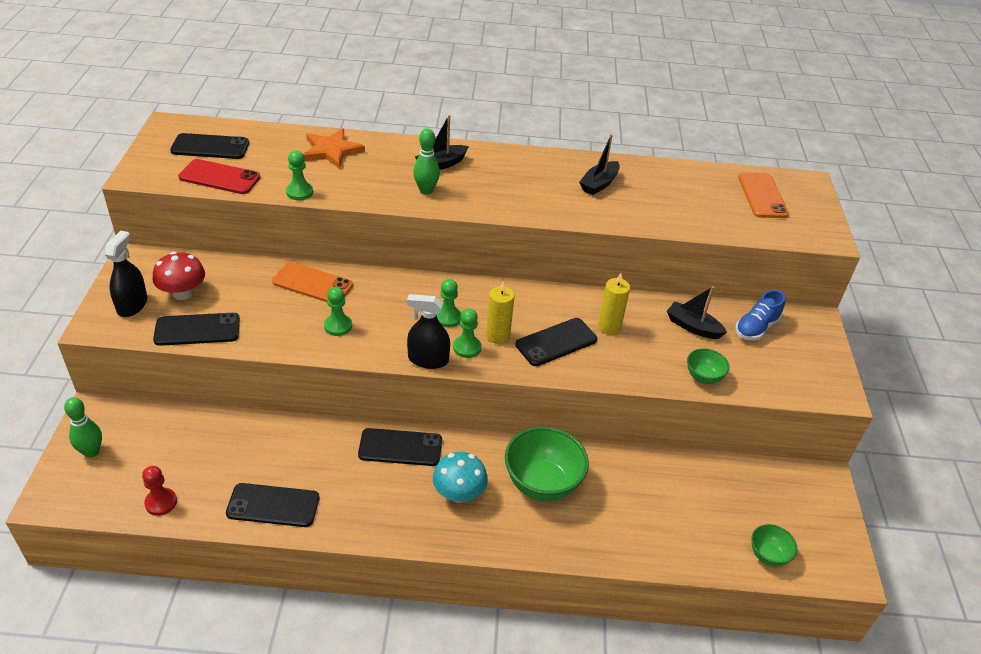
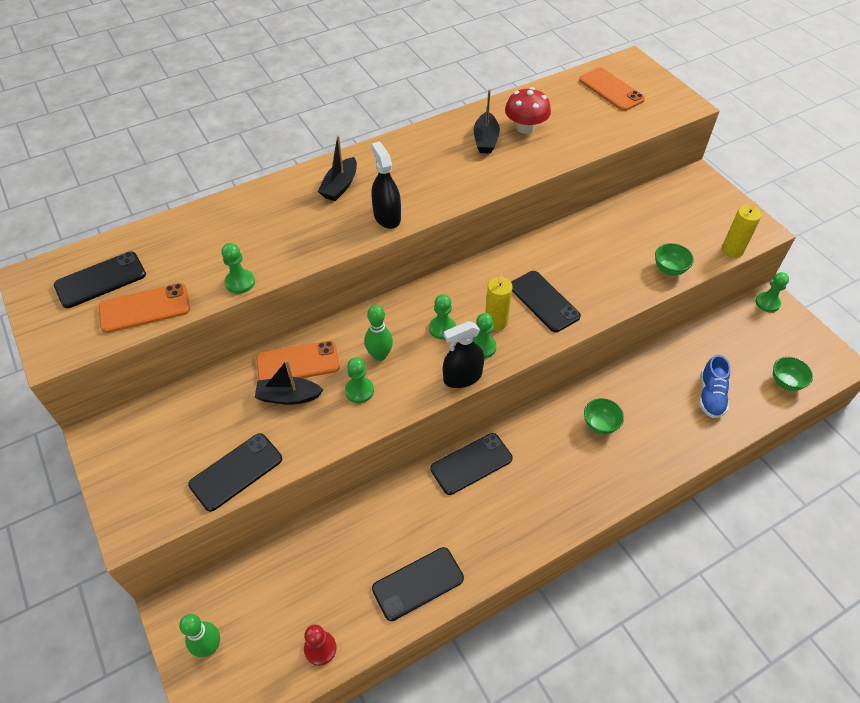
camera: 30 degrees left, 10 degrees up
black spray bottle [105,231,148,317] -> black spray bottle moved to [371,141,401,229]
red mushroom [152,252,205,300] -> red mushroom moved to [505,87,551,134]
red phone [178,159,261,194] -> orange phone [99,283,190,333]
orange star [303,128,365,169] -> none
green bowling pin [413,128,440,195] -> green bowling pin moved to [364,305,393,361]
turquoise mushroom [433,452,488,503] -> none
green bowl [505,427,589,501] -> green bowl [584,398,624,435], size x0.52
black phone [516,318,597,366] -> black phone turned 60 degrees counterclockwise [511,271,581,332]
yellow candle [598,273,630,335] -> yellow candle moved to [722,201,762,258]
black boat [667,286,727,339] -> black boat moved to [255,360,323,405]
blue shoe [735,290,785,340] -> blue shoe moved to [699,355,731,418]
none -> green pawn [756,272,789,312]

